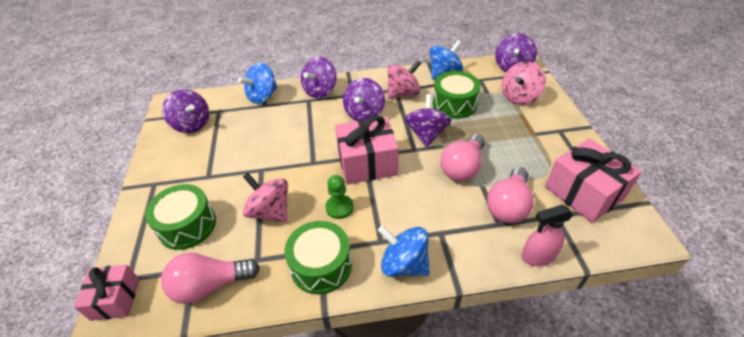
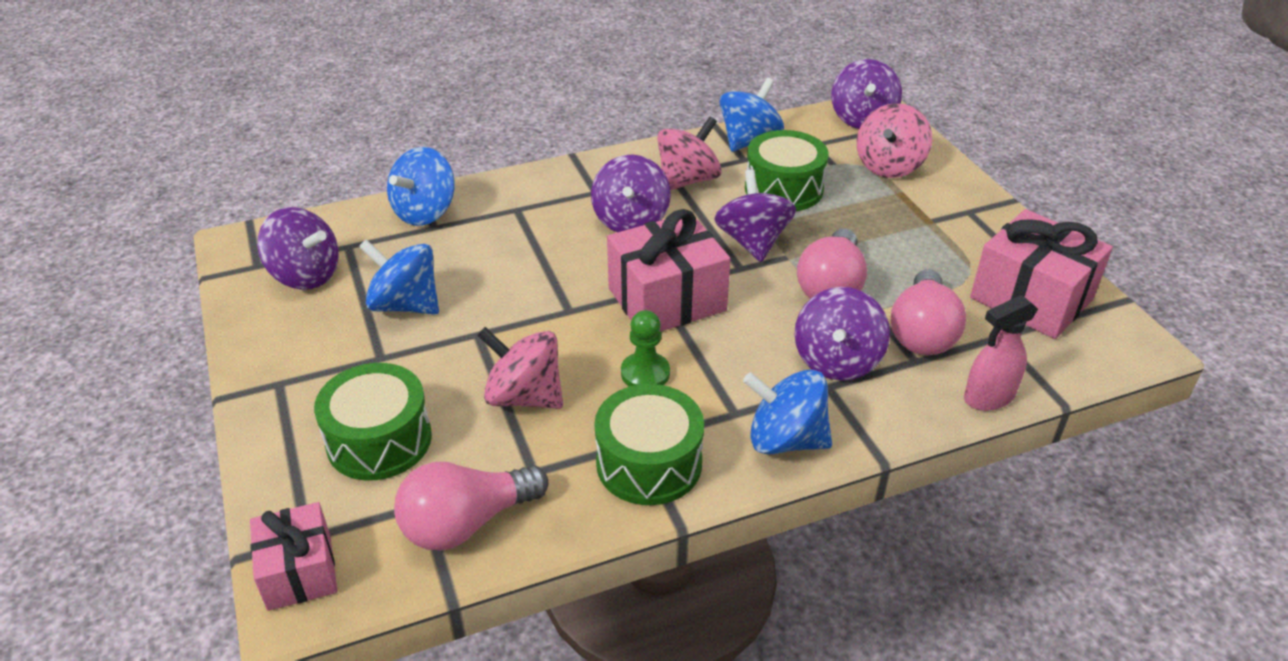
camera: 15 degrees left, 5 degrees down
purple spinning top [301,57,336,98] -> purple spinning top moved to [795,287,890,381]
none -> blue spinning top [359,239,439,314]

